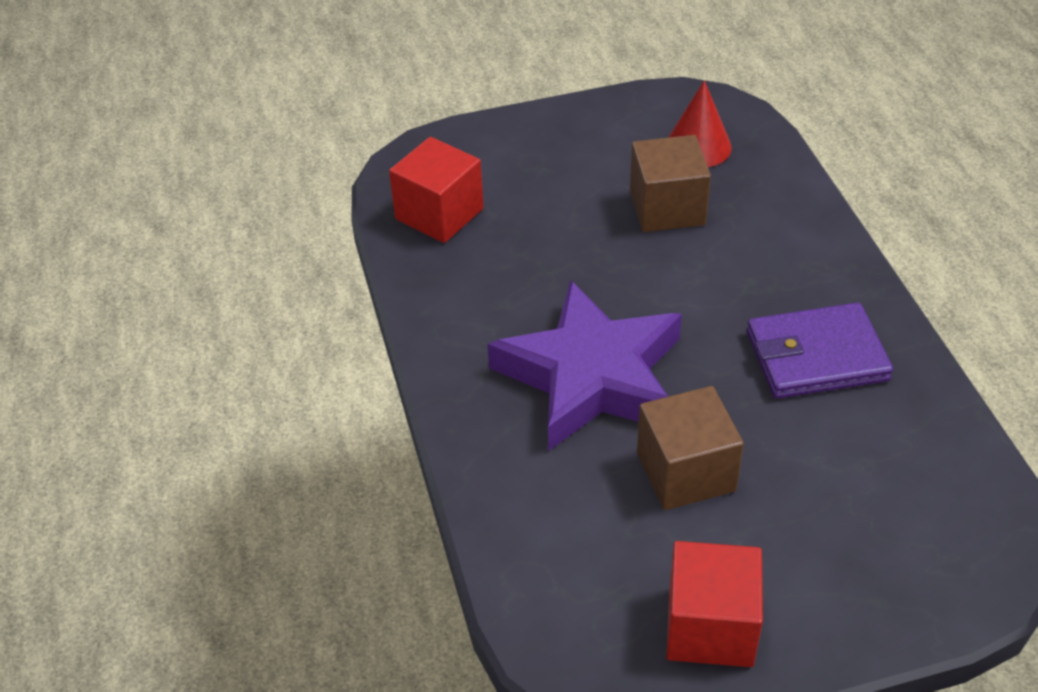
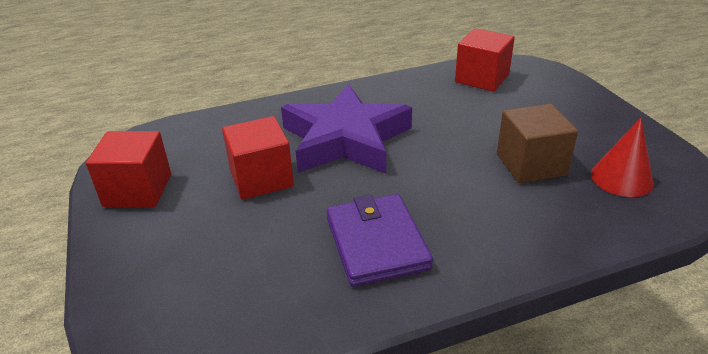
camera: 85 degrees right, 10 degrees down
brown cube [637,386,744,510] -> red cube [222,116,294,200]

